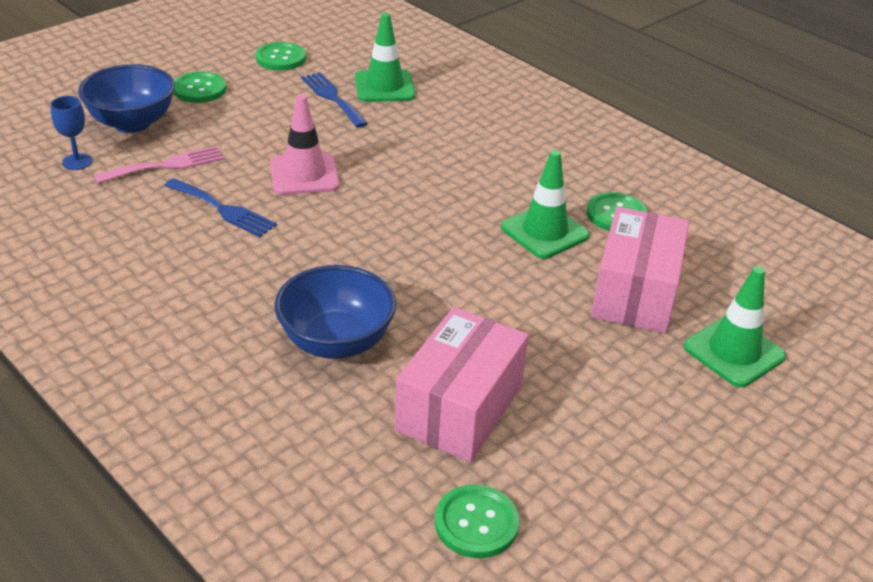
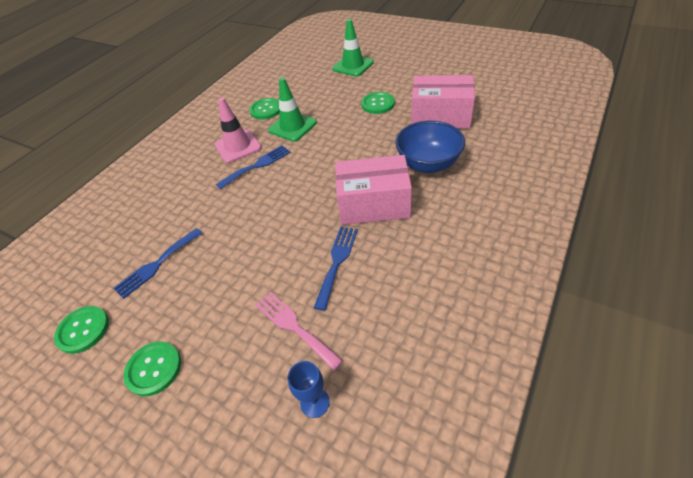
camera: 100 degrees left, 10 degrees up
blue bowl [78,64,175,133] -> none
pink traffic cone [270,95,340,195] -> pink traffic cone moved to [215,98,262,163]
green traffic cone [355,13,415,102] -> none
green button [435,484,519,558] -> green button moved to [361,92,395,114]
pink box [591,207,689,334] -> pink box moved to [335,155,412,225]
none -> blue fork [216,145,291,189]

